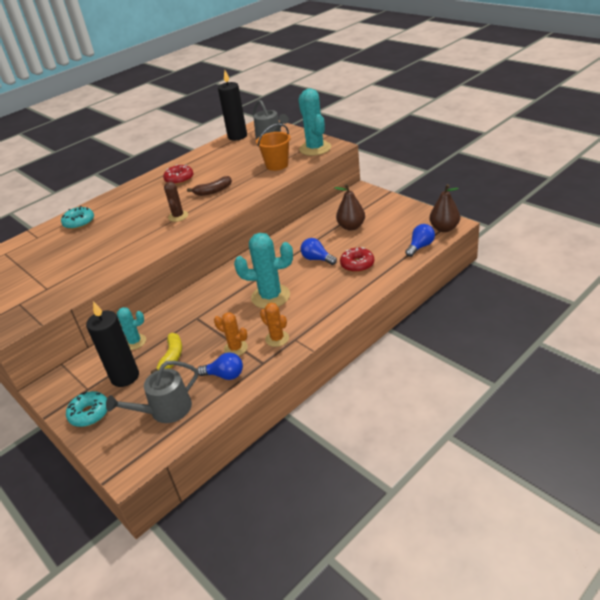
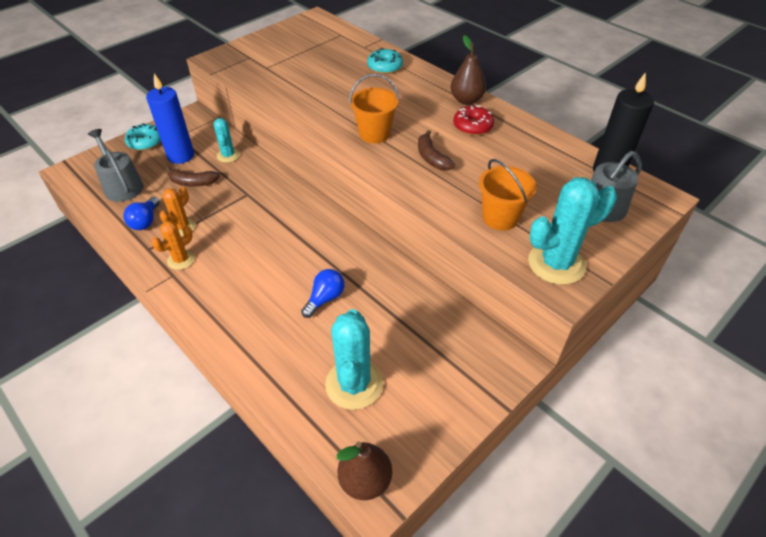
camera: 85 degrees right, 10 degrees up
black candle [86,301,139,387] -> blue candle [146,74,194,164]
yellow banana [151,333,182,373] -> brown banana [166,167,220,187]
brown cactus [164,182,188,222] -> orange bucket [349,74,399,143]
turquoise cactus [234,233,293,309] -> turquoise cactus moved to [325,309,383,410]
brown pear [334,184,365,231] -> brown pear moved to [450,35,486,105]
red donut [340,247,374,272] -> none
blue light bulb [405,224,435,257] -> none

